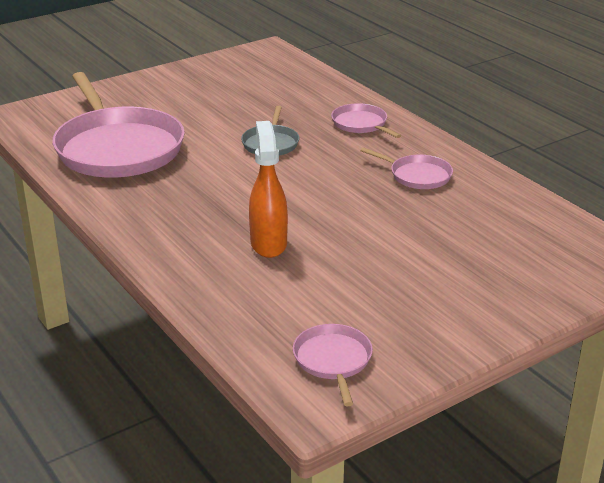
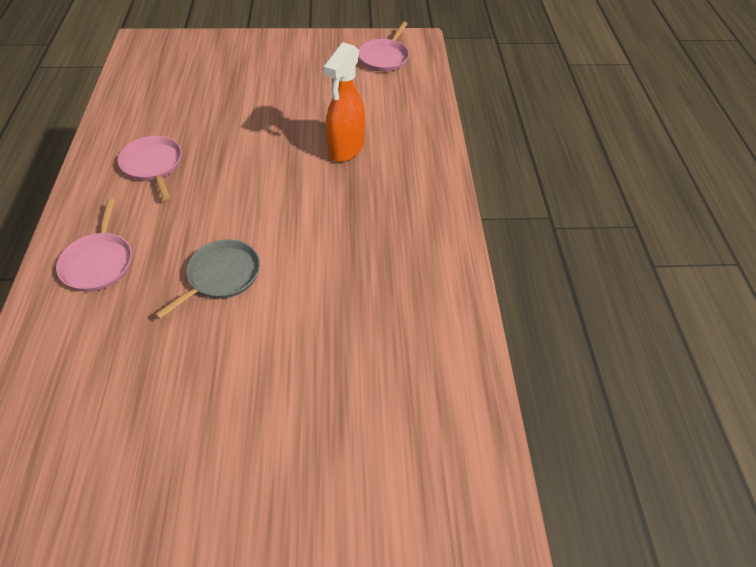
camera: 150 degrees left, 20 degrees up
pink pan [52,72,185,178] -> none

